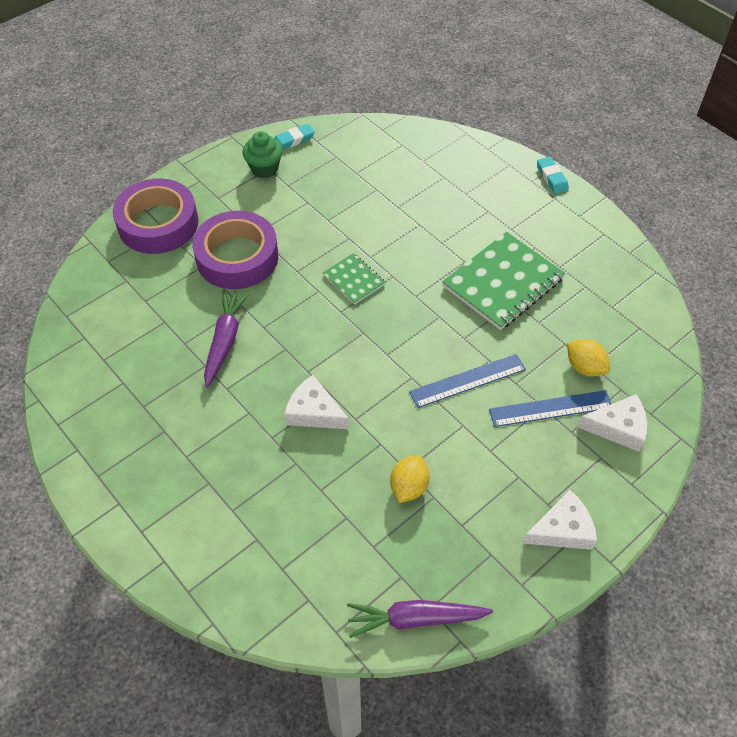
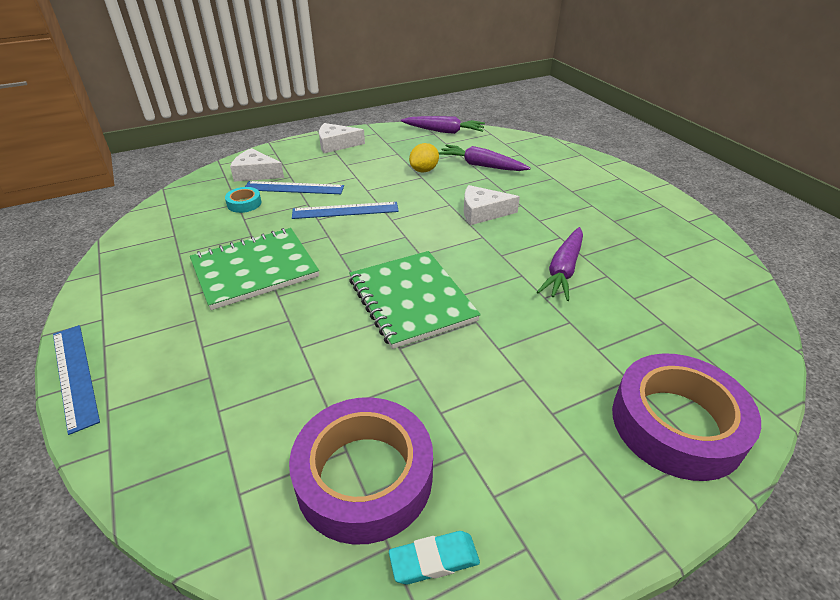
camera: 165 degrees left, 15 degrees down
purple tape [192,211,278,289] -> purple tape moved to [289,397,433,545]
green cupcake [243,131,283,178] -> none
white cheese [285,375,349,429] -> white cheese turned 135 degrees clockwise [464,185,520,225]
green notebook [323,253,386,305] -> green notebook [349,251,481,349], size x1.92
turquoise eraser [537,157,569,194] -> blue ruler [53,325,100,435]
yellow lemon [567,339,610,377] -> turquoise tape [225,187,262,213]
none -> purple carrot [438,144,531,171]

